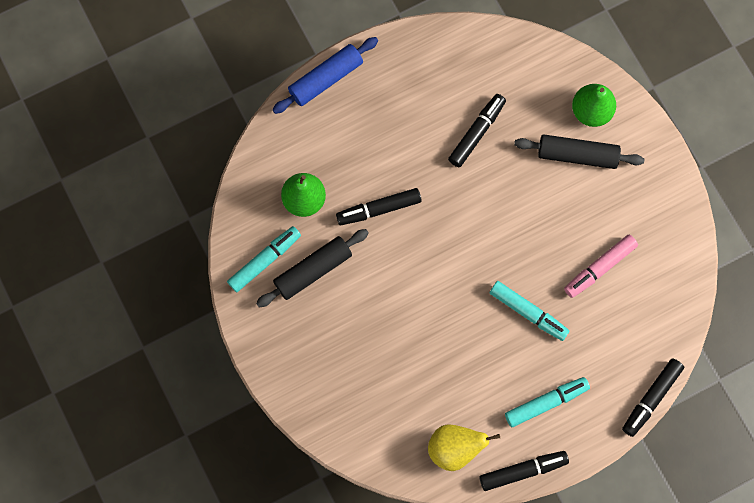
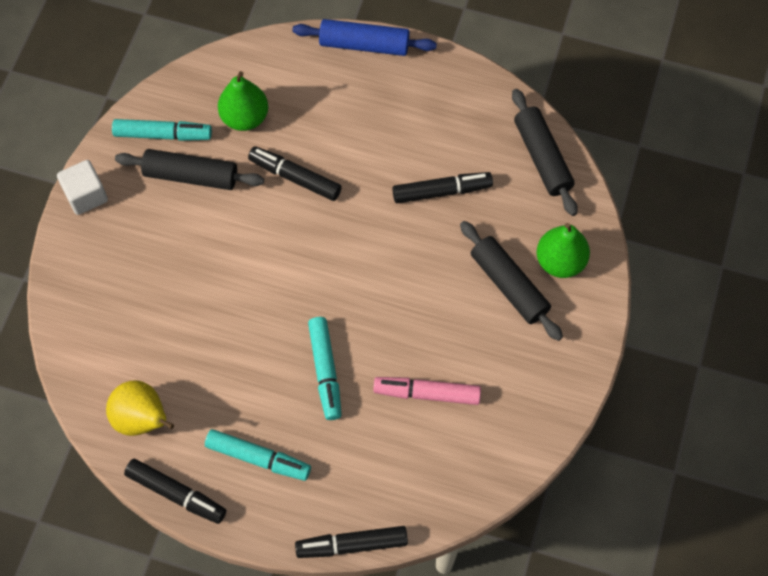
camera: 45 degrees right, 10 degrees down
none -> white cube [57,160,108,215]
none -> black rolling pin [512,89,578,216]

